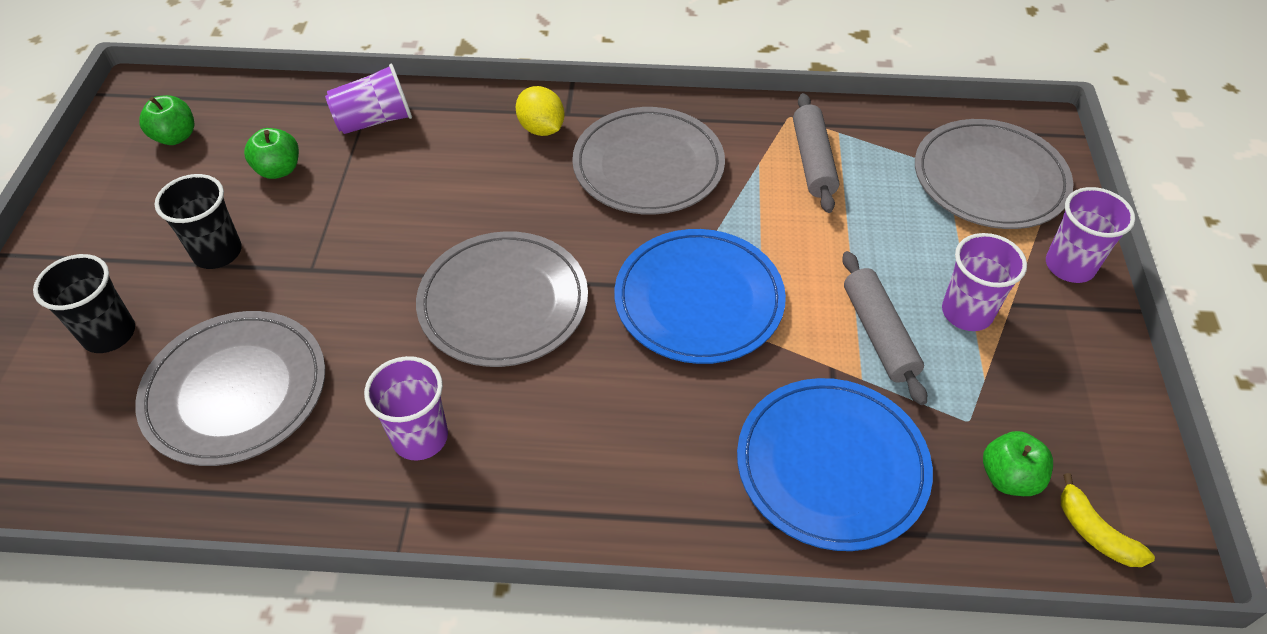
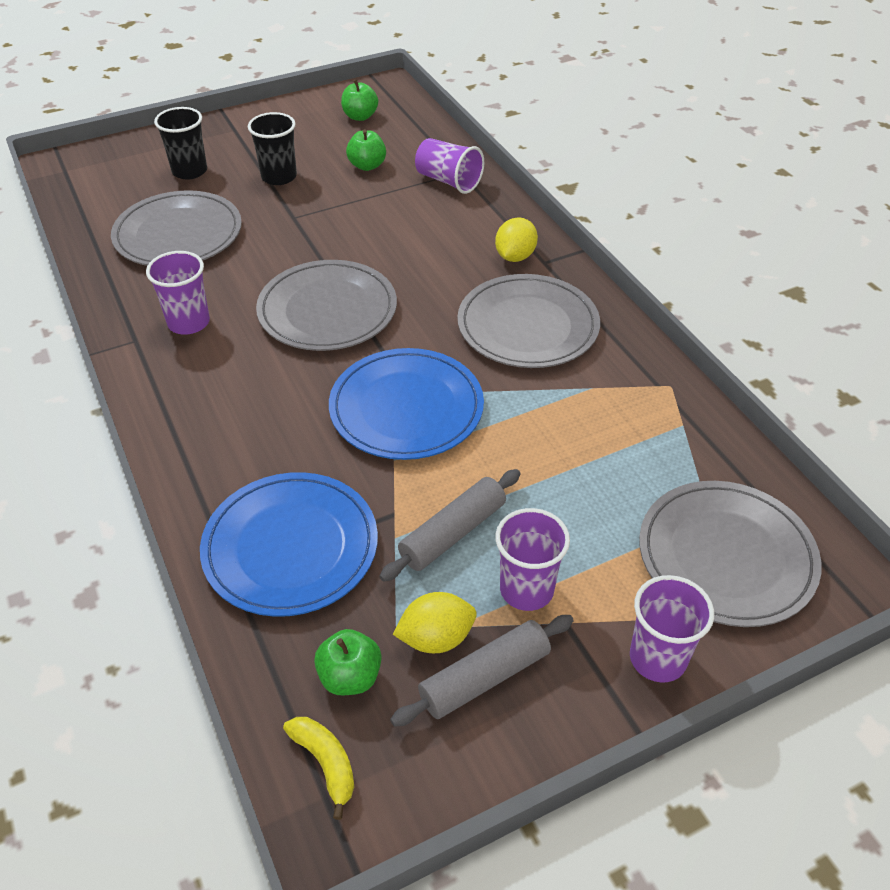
camera: 60 degrees right, 5 degrees down
grey rolling pin [793,93,839,213] -> grey rolling pin moved to [390,615,574,726]
yellow banana [1061,473,1155,567] -> yellow banana turned 120 degrees clockwise [283,717,354,820]
none -> yellow lemon [393,592,477,653]

